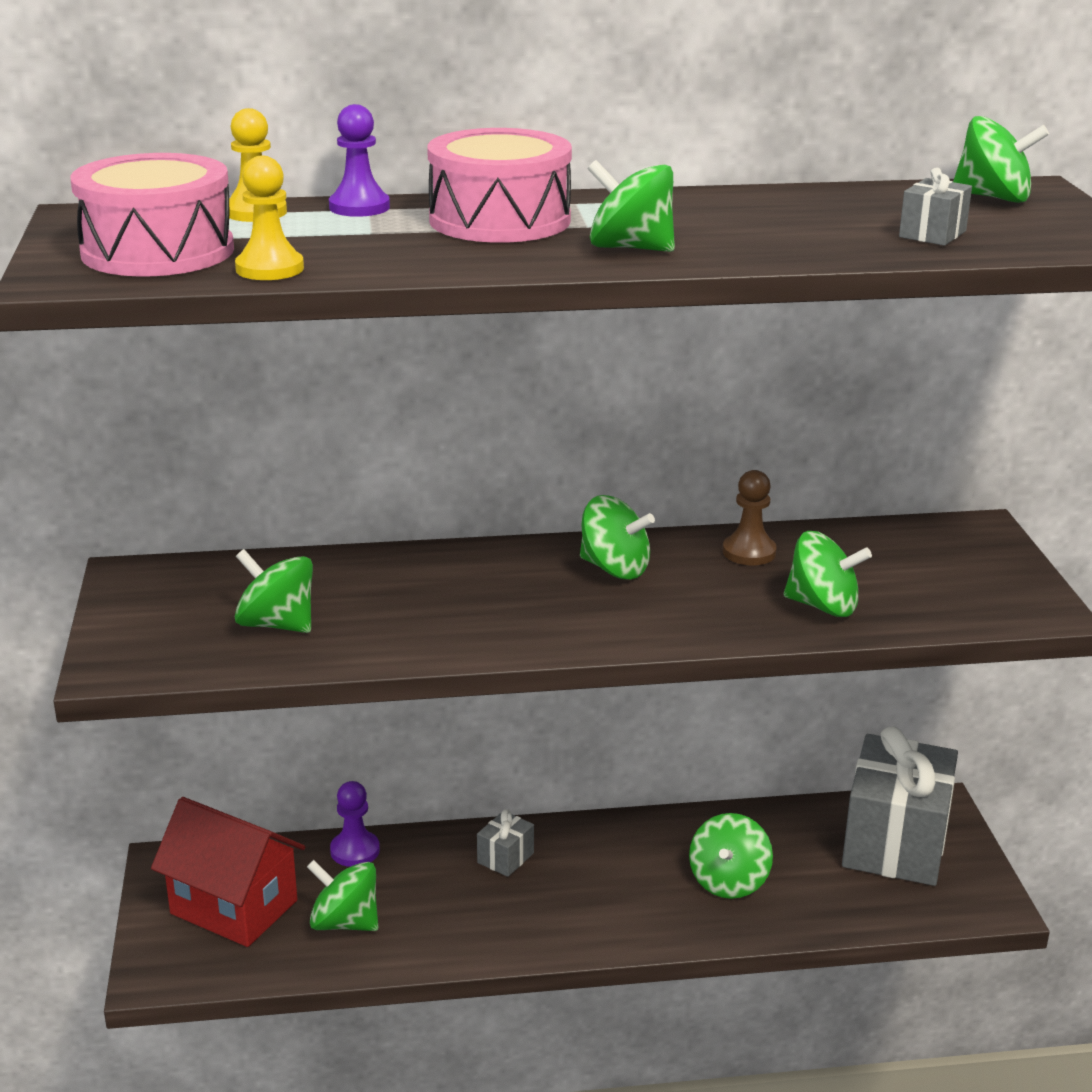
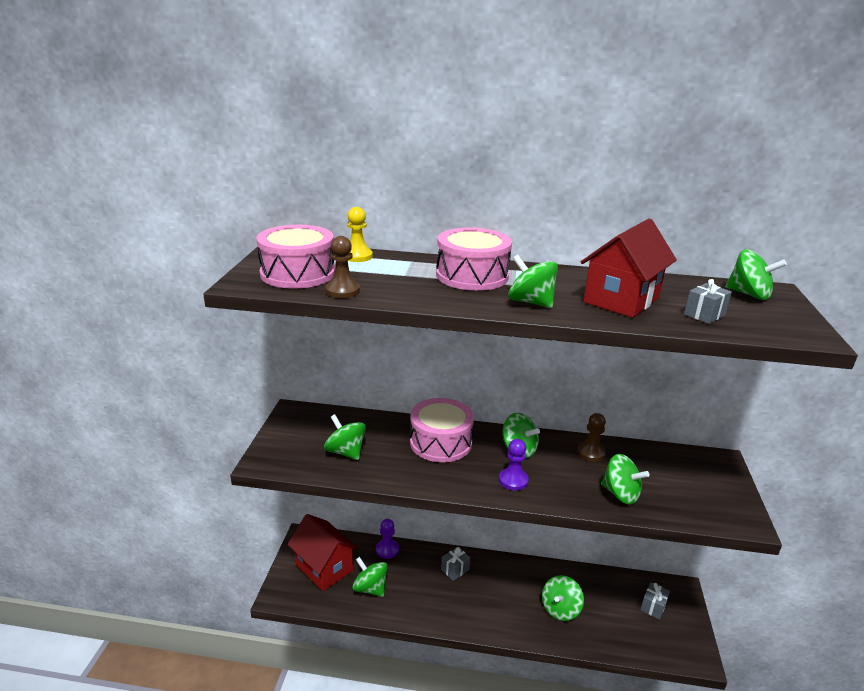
camera: 15 degrees right, 0 degrees up
yellow pawn [235,156,304,280] -> brown pawn [325,236,360,298]
purple pawn [329,104,390,217] -> purple pawn moved to [499,439,529,490]
grey gift [842,726,958,886] -> grey gift [640,582,670,619], size x0.41
none -> pink drum [410,398,474,462]
none -> red house [581,219,677,318]

